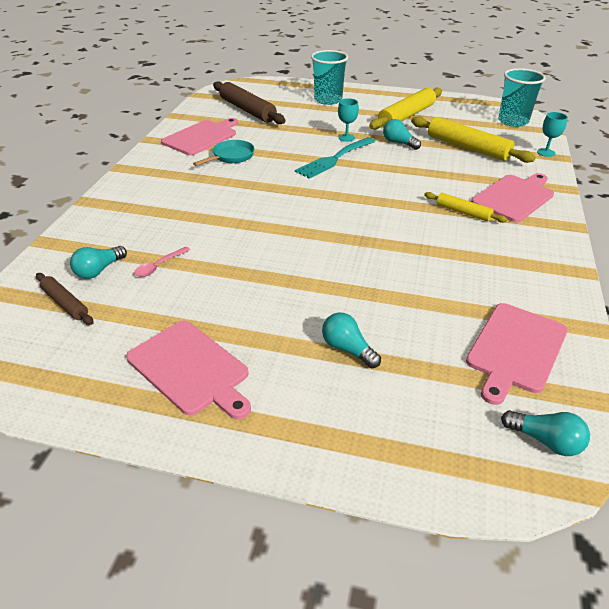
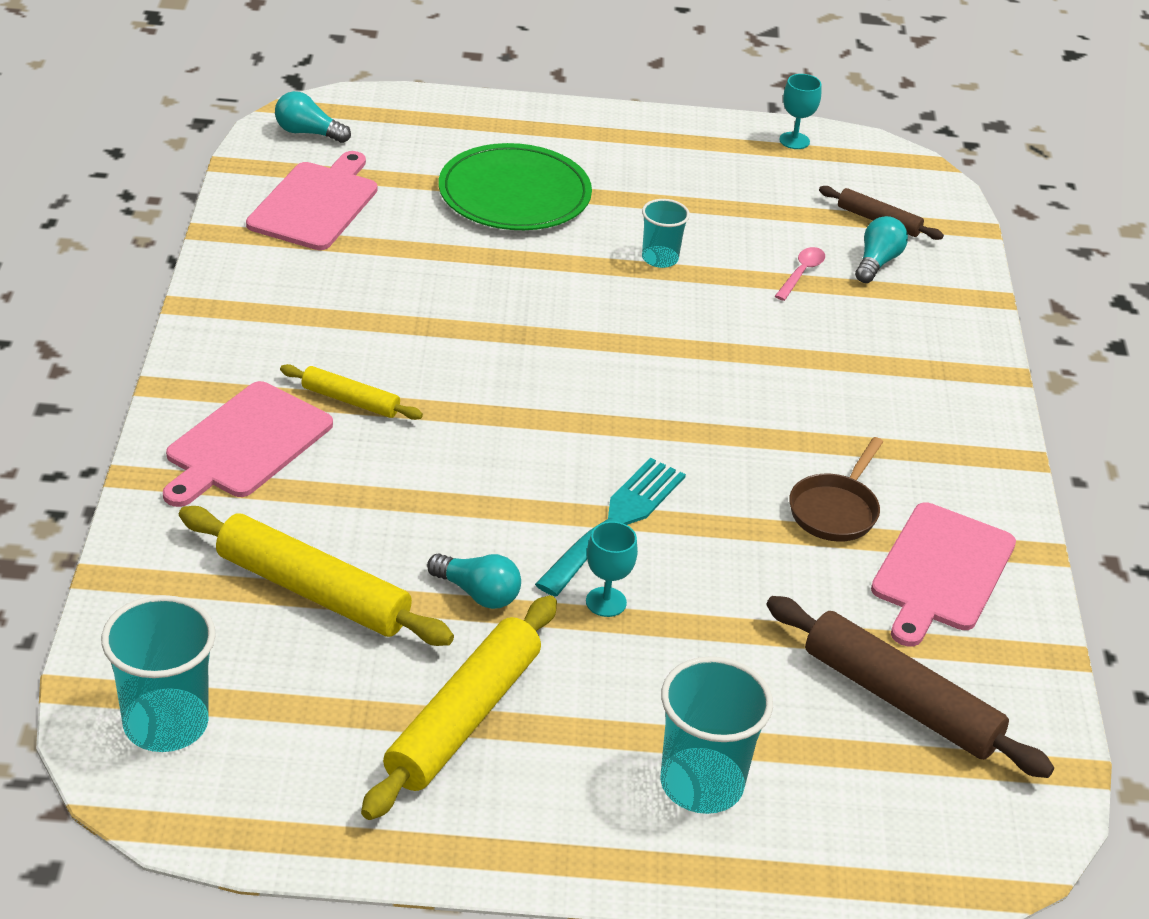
camera: 165 degrees right, 0 degrees up
pink cutting board [126,321,251,419] -> none
turquoise pan [193,140,255,166] -> brown pan [789,437,883,541]
turquoise light bulb [322,312,381,368] -> green plate [439,143,592,230]
turquoise goblet [537,112,568,157] -> turquoise goblet moved to [779,74,821,149]
none -> turquoise cup [642,199,690,268]

